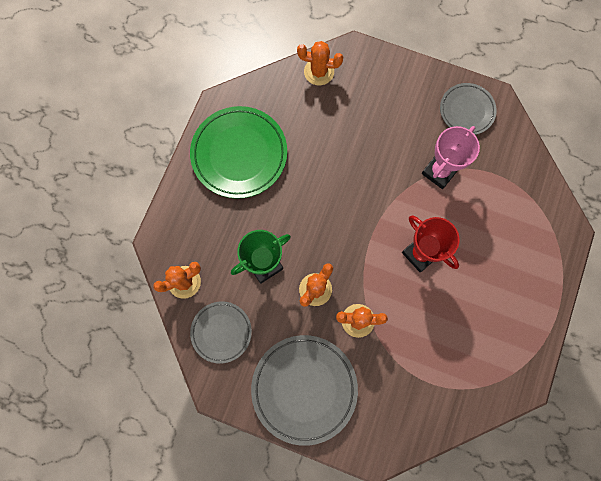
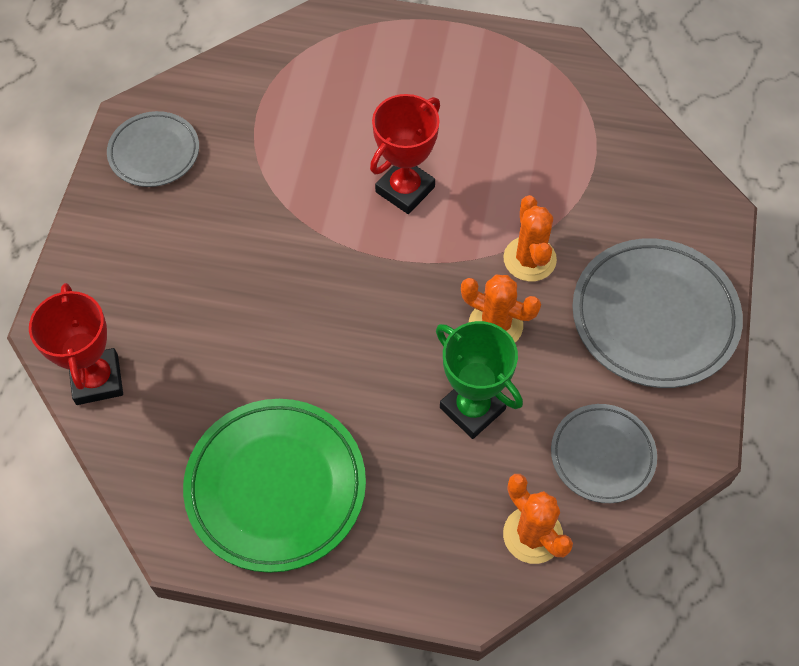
camera: 100 degrees left, 15 degrees down
orange cactus [297,41,343,85] -> red trophy [29,283,123,405]
pink trophy [422,126,480,189] -> none

